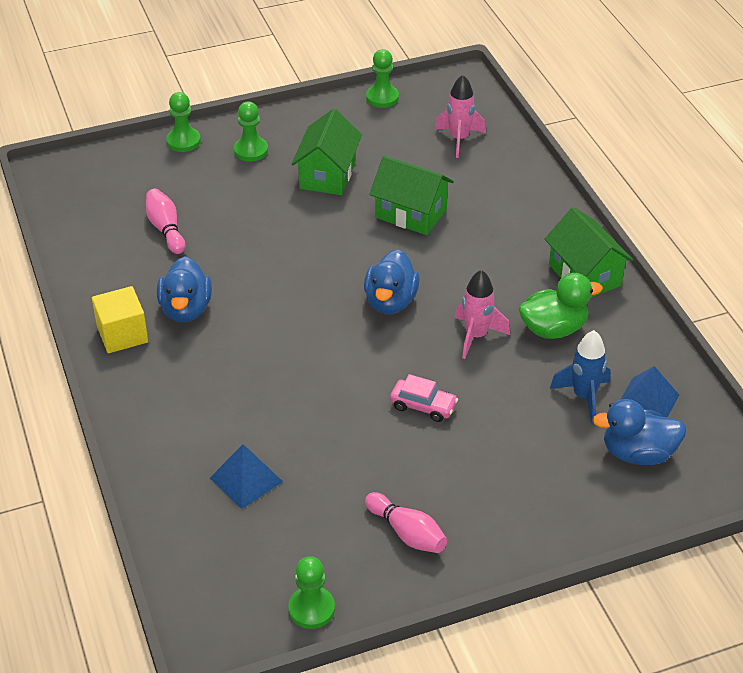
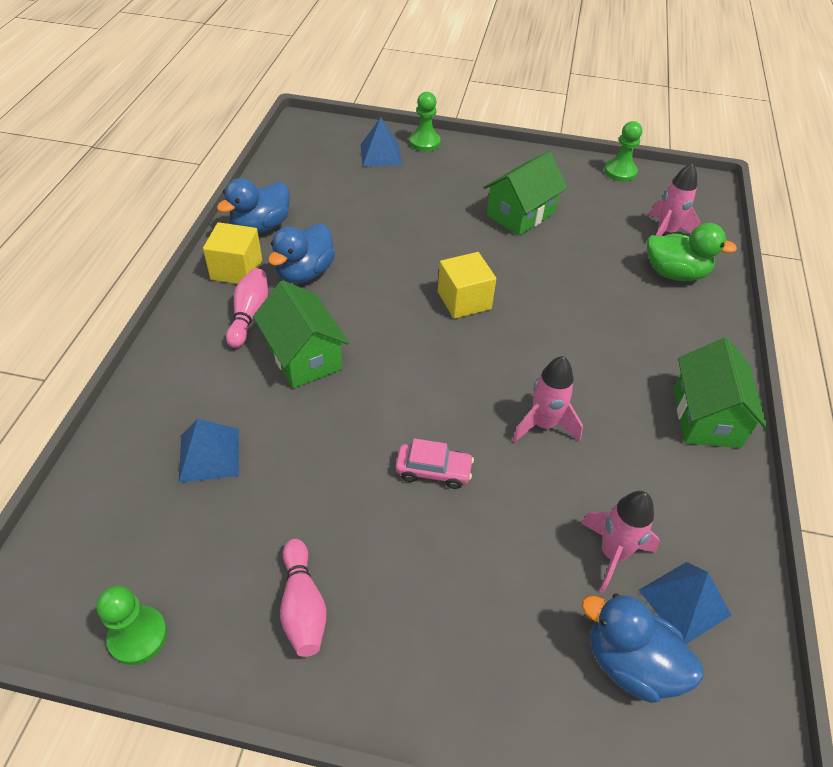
camera: 30 degrees right, 5 degrees up
pink bowling pin [146,189,185,254] -> pink bowling pin moved to [226,268,268,348]
green pawn [234,101,268,162] -> none
blue duck [364,249,420,314] -> blue duck moved to [217,178,290,234]
green house [369,156,454,235] -> green house moved to [253,280,349,388]
pink car [390,374,458,422] -> pink car turned 45 degrees counterclockwise [396,438,474,489]
green duck [519,273,603,339] -> green duck moved to [647,223,737,281]
blue rocket [550,330,611,423] -> pink rocket [581,491,660,593]
none -> blue pyramid [361,117,402,166]
none -> yellow cube [438,252,496,319]

